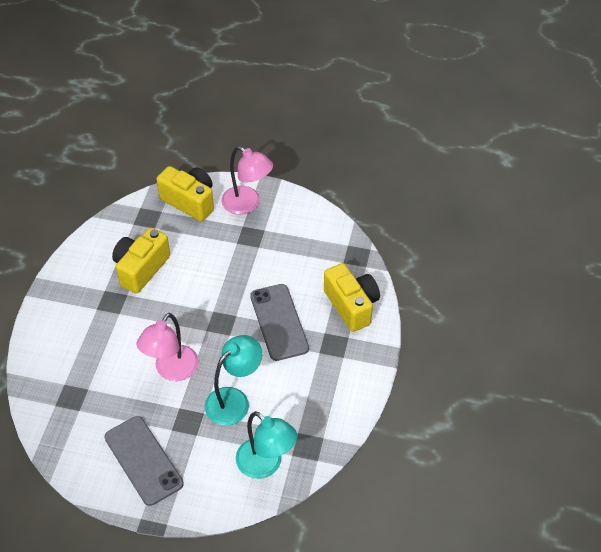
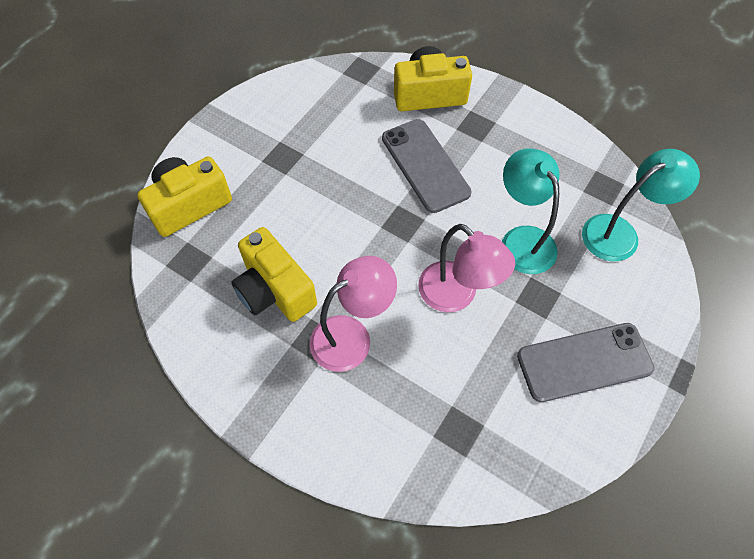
camera: 70 degrees left, 10 degrees up
pink lamp [222,146,273,215] -> pink lamp moved to [310,256,397,372]
grey phone [250,284,309,361] -> grey phone turned 60 degrees clockwise [382,119,471,213]

